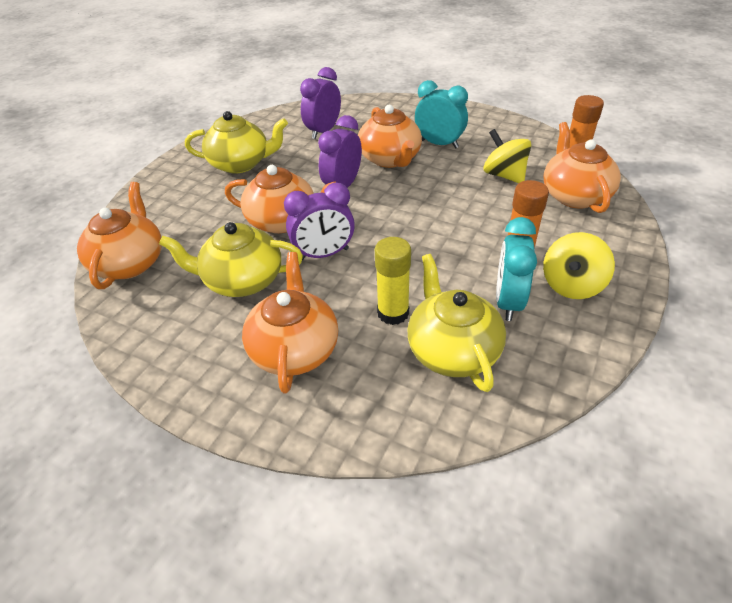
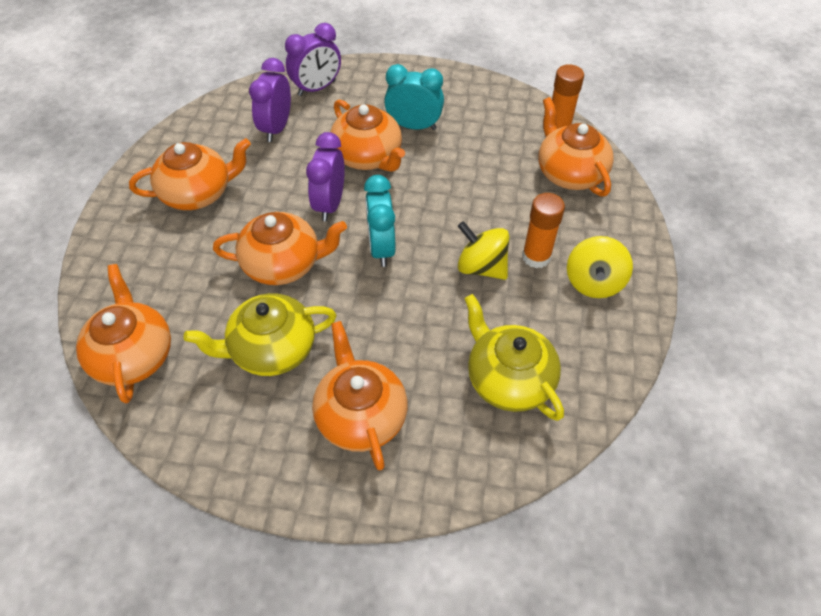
camera: 20 degrees left, 10 degrees up
yellow teapot [185,111,288,174] -> orange teapot [129,138,251,210]
purple clock [284,183,355,260] -> purple clock moved to [285,23,341,96]
yellow glue stick [375,237,411,325] -> none
yellow spinning top [483,129,531,183] -> yellow spinning top moved to [458,221,510,280]
turquoise clock [496,217,537,321] -> turquoise clock moved to [364,175,396,267]

